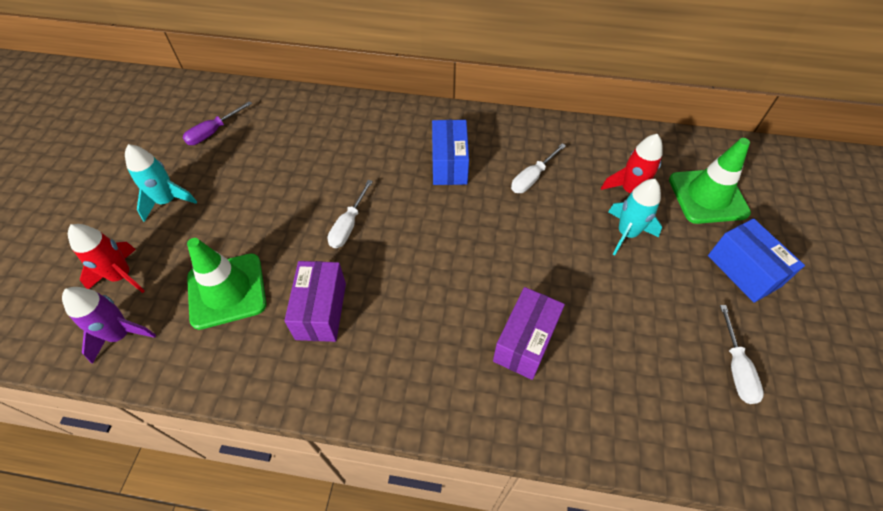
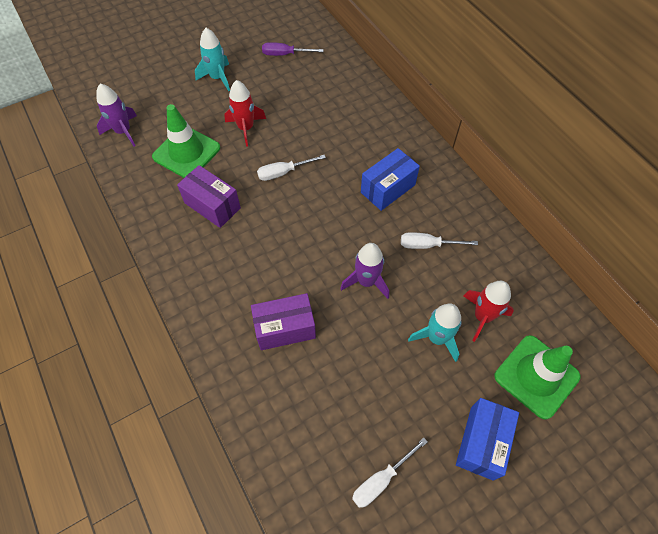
camera: 50 degrees right, 5 degrees up
red rocket [68,224,144,293] -> red rocket moved to [224,80,266,147]
purple box [284,261,346,342] -> purple box turned 75 degrees clockwise [177,165,241,228]
none -> purple rocket [340,243,389,299]

